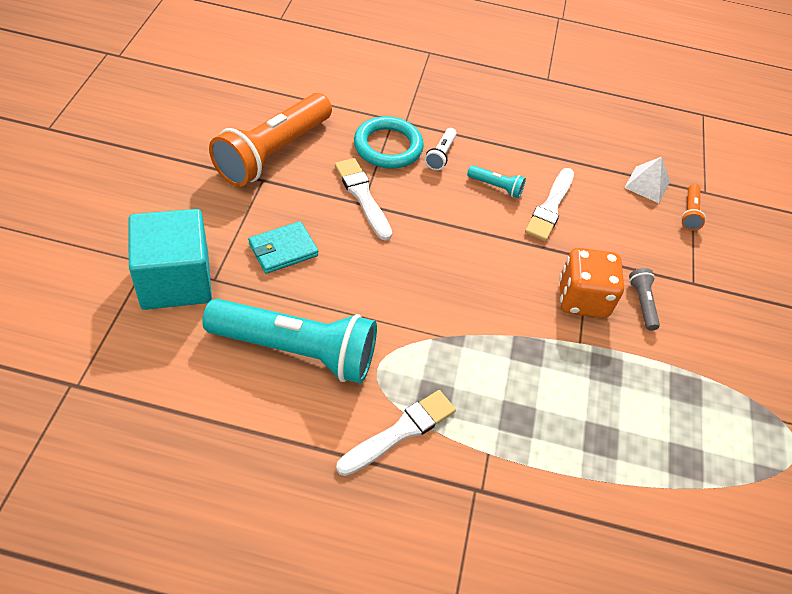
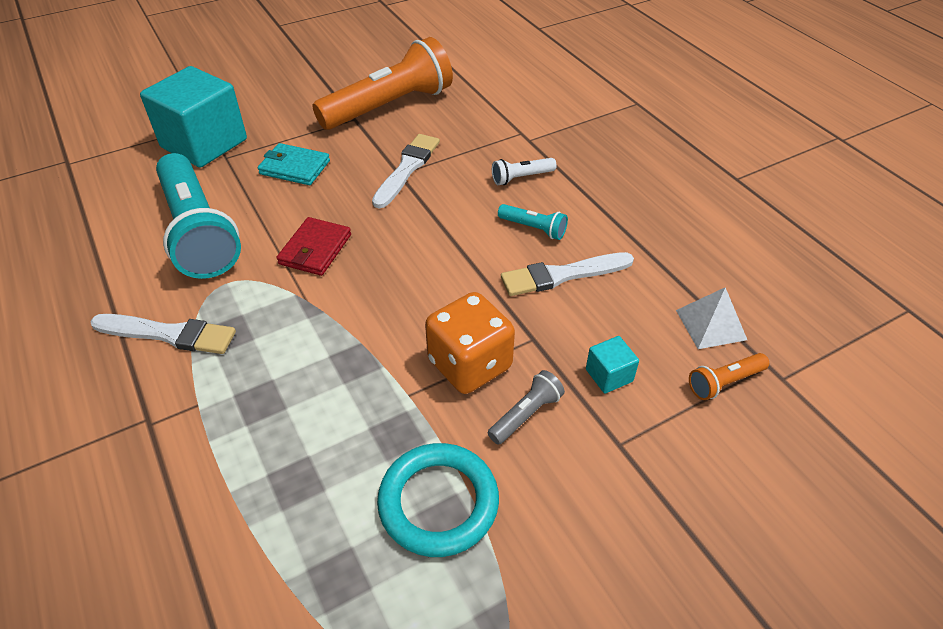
camera: 55 degrees right, 5 degrees down
orange flashlight [209,93,332,187] -> orange flashlight turned 150 degrees clockwise [313,37,453,130]
turquoise ring [354,116,424,169] -> turquoise ring moved to [377,443,499,557]
turquoise flashlight [467,165,526,198] -> turquoise flashlight turned 45 degrees counterclockwise [498,204,568,240]
none -> red wallet [276,217,351,276]
none -> turquoise cube [586,336,639,393]

